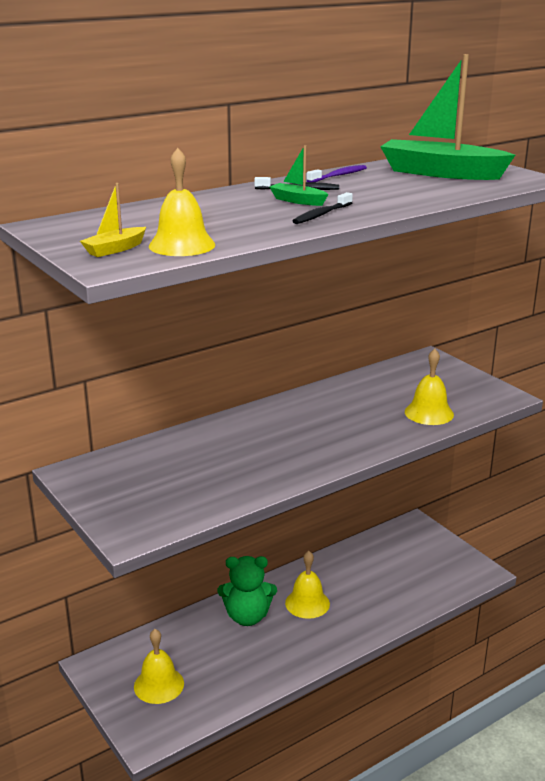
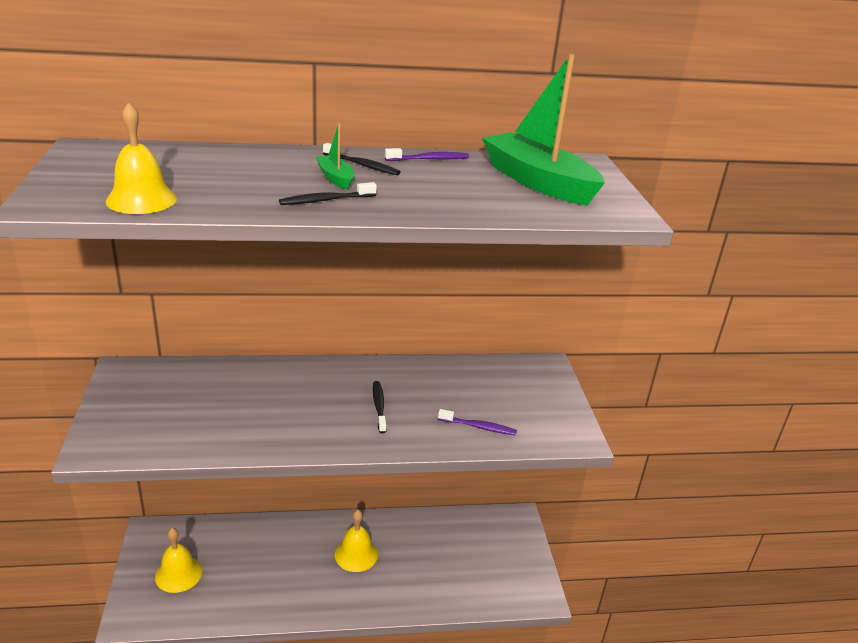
camera: 25 degrees right, 5 degrees up
yellow boat [80,183,146,257] -> none
green teddy bear [217,556,277,626] -> none
yellow bell [405,349,454,425] -> purple toothbrush [438,409,517,436]
none -> black toothbrush [373,381,386,433]

